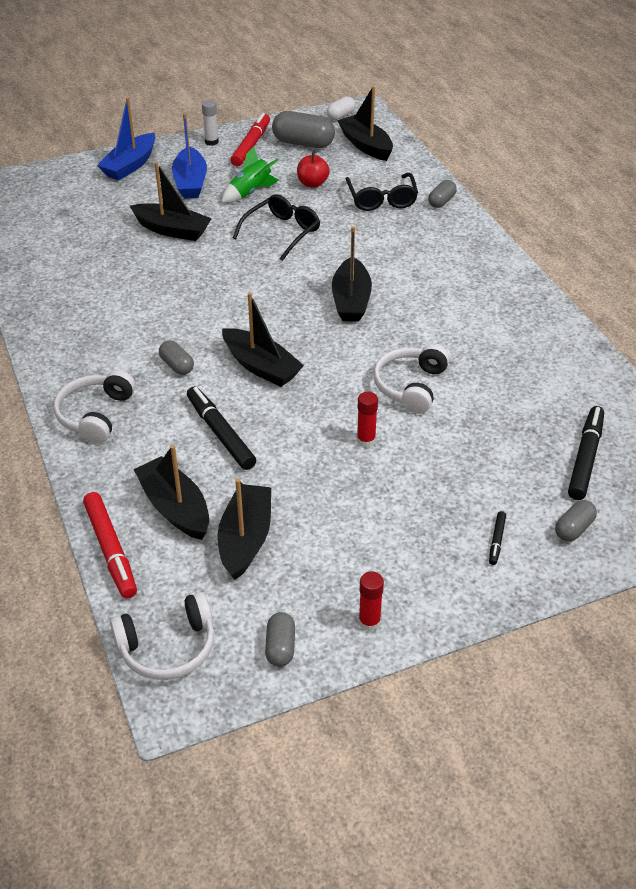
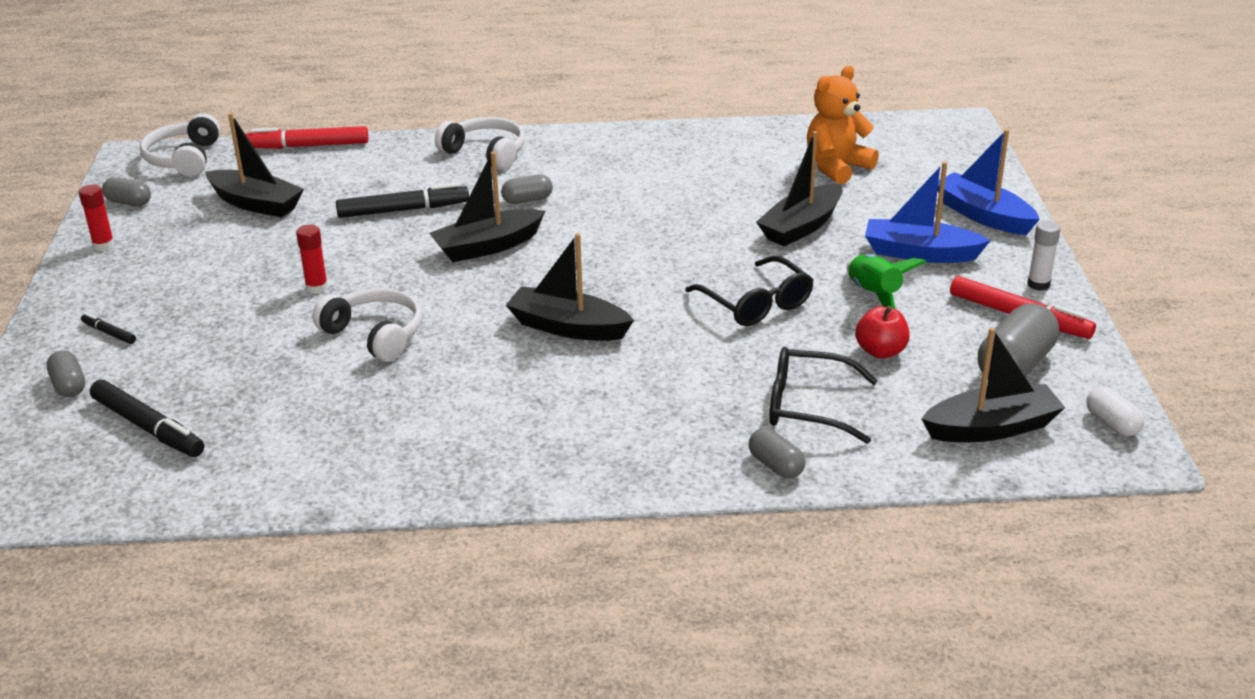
camera: 110 degrees right, 10 degrees down
black boat [134,445,209,540] -> none
none -> orange teddy bear [807,66,879,184]

